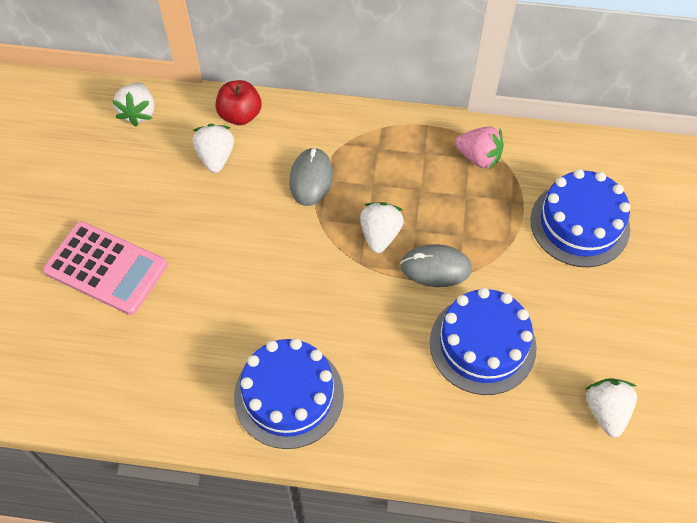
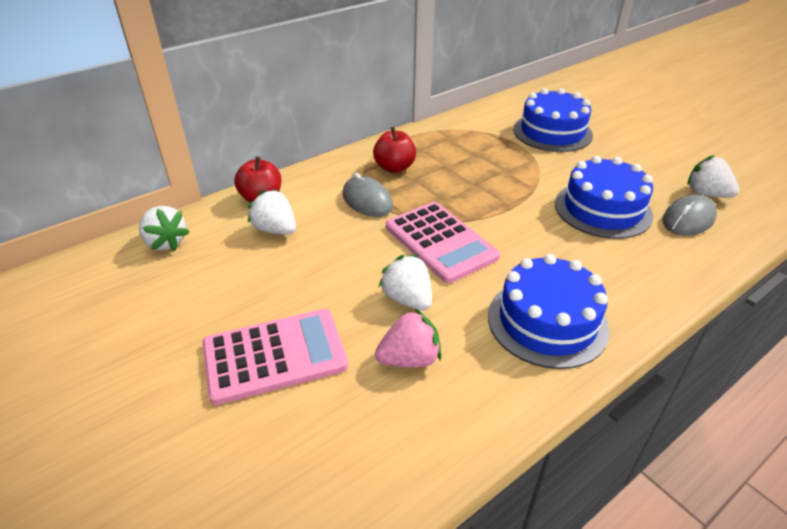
camera: 45 degrees left, 20 degrees down
white strawberry [360,202,404,253] -> white strawberry moved to [378,255,432,311]
grey mouse [400,244,472,287] -> grey mouse moved to [662,194,717,236]
pink strawberry [455,127,503,170] -> pink strawberry moved to [375,309,441,367]
none -> red apple [373,127,416,173]
none -> pink calculator [386,202,500,283]

